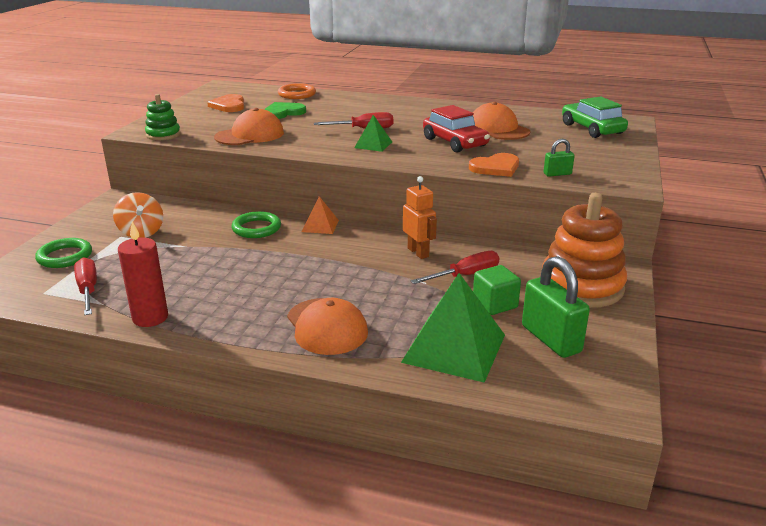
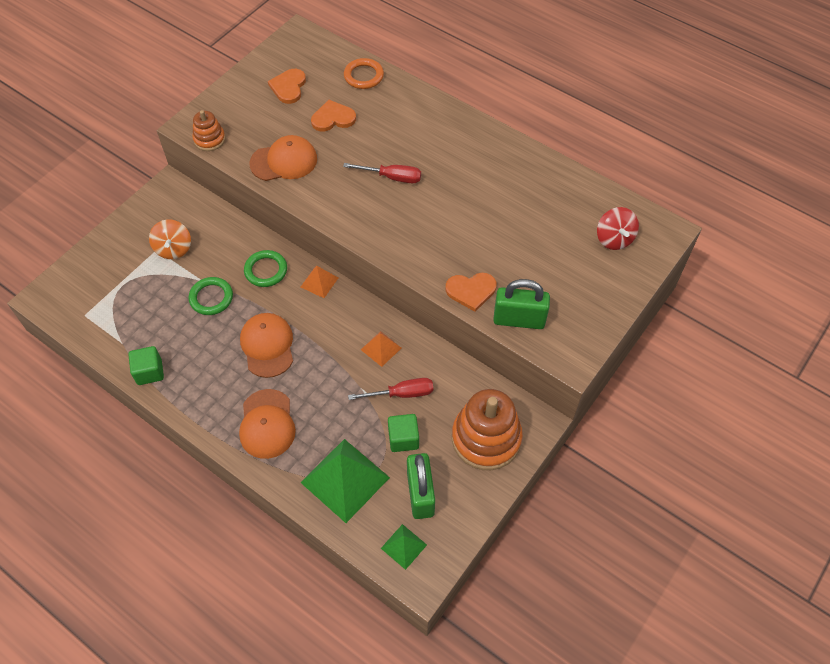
camera: 20 degrees right, 30 degrees up
green ring [35,238,92,268] -> green ring moved to [188,277,233,315]
red screwdriver [74,257,97,315] -> none
red candle [118,222,168,327] -> green cube [128,346,164,385]
green stacking toy [145,94,181,140] -> orange stacking toy [192,110,226,151]
green heart [264,102,306,119] -> orange heart [311,100,356,131]
green pyramid [354,115,392,152] -> green pyramid moved to [381,524,427,570]
orange robot [403,176,437,259] -> orange pyramid [361,331,401,367]
red car [423,105,490,153] -> none
orange cap [473,102,531,140] -> orange cap moved to [240,313,293,378]
green padlock [543,139,575,177] -> green padlock [493,279,550,329], size x1.98
green car [562,97,628,138] -> red spinning top [597,207,639,250]

